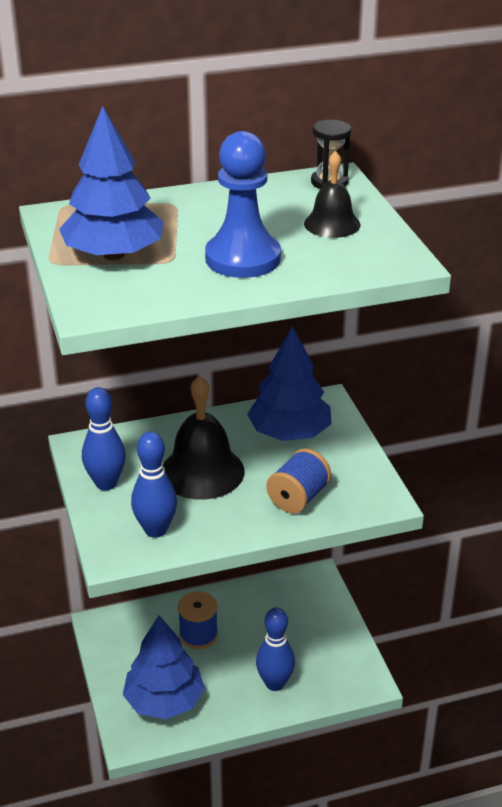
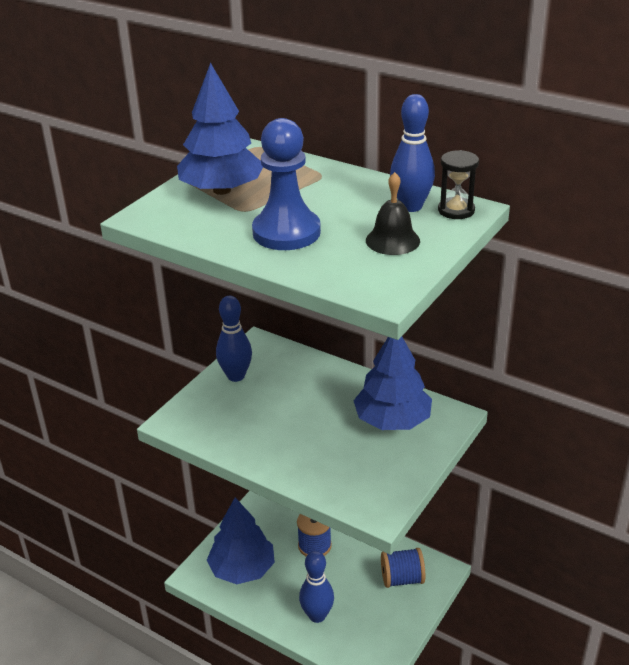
camera: 50 degrees right, 0 degrees up
blue bowling pin [131,432,177,538] -> blue bowling pin moved to [390,94,435,212]
black bell [163,375,245,499] -> none
blue spool [266,448,331,514] -> blue spool moved to [381,548,425,588]

